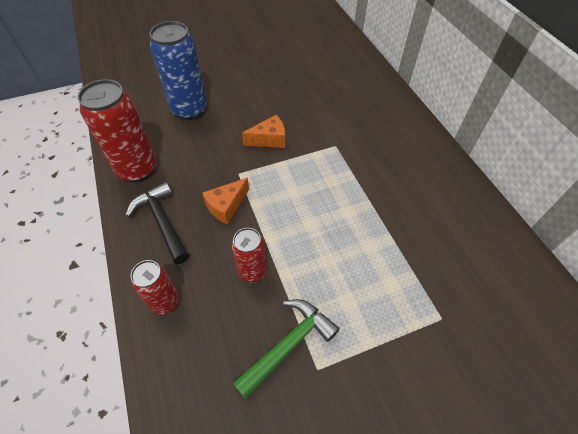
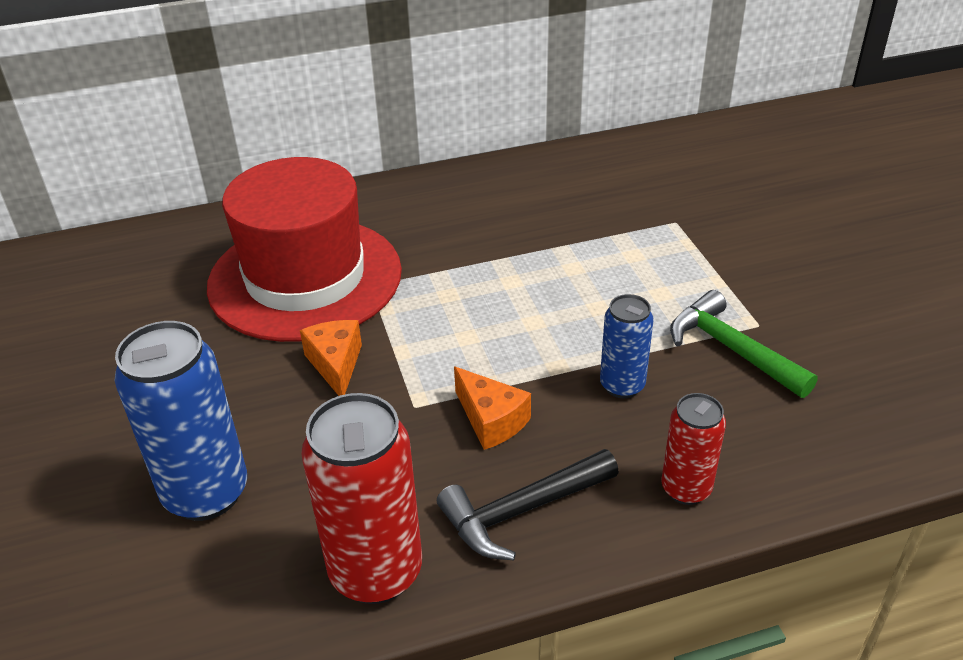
camera: 85 degrees left, 15 degrees down
red can [232,228,267,283] -> blue can [600,294,654,398]
none -> red hat [207,157,402,342]

